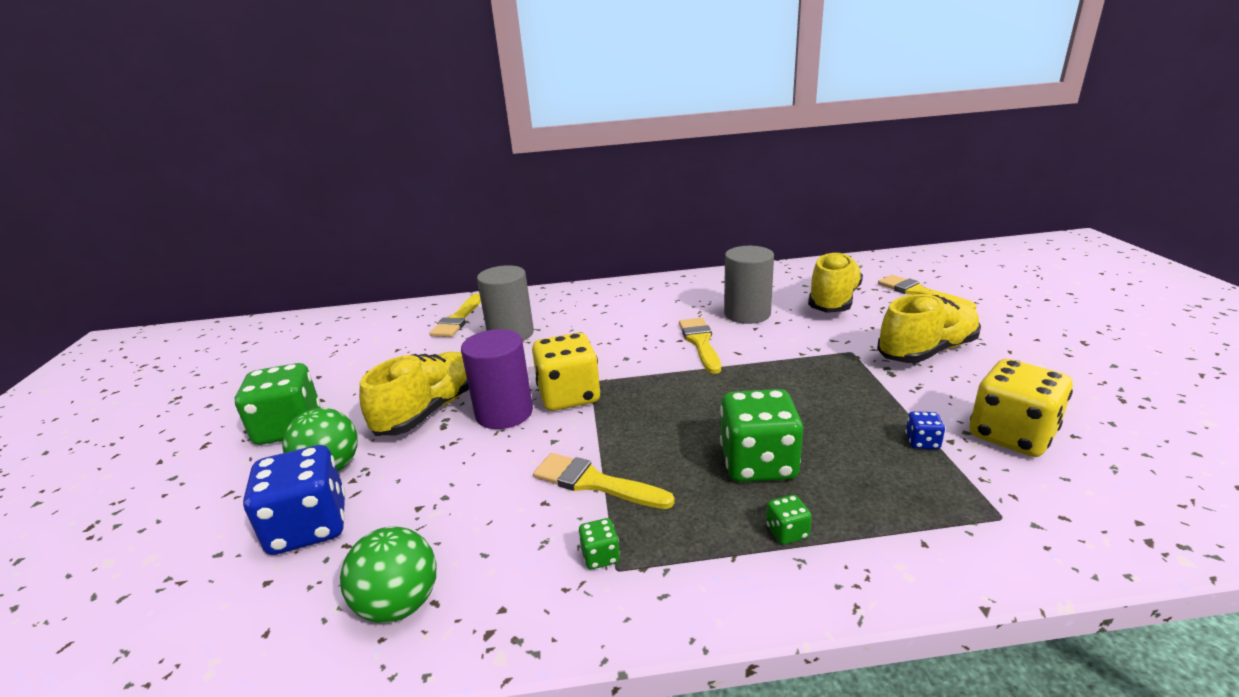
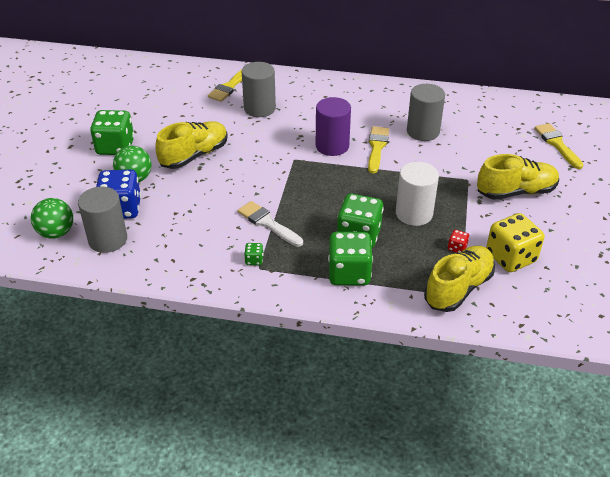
camera: 15 degrees right, 15 degrees up
green ball [340,527,437,623] -> green ball moved to [31,198,73,239]
purple cylinder [461,329,533,429] -> purple cylinder moved to [316,97,351,156]
yellow dice [532,333,601,411] -> none
yellow brush [533,453,675,509] -> white brush [238,201,303,247]
green dice [766,495,812,545] -> green dice [328,232,373,286], size x2.34
yellow shoe [808,252,863,313] -> yellow shoe moved to [424,246,495,312]
blue dice [905,411,945,449] -> red dice [448,230,469,253]
none -> grey cylinder [78,187,127,253]
none -> white cylinder [396,162,439,226]

